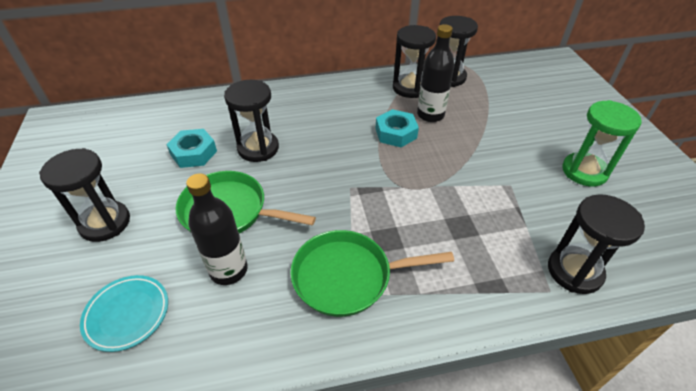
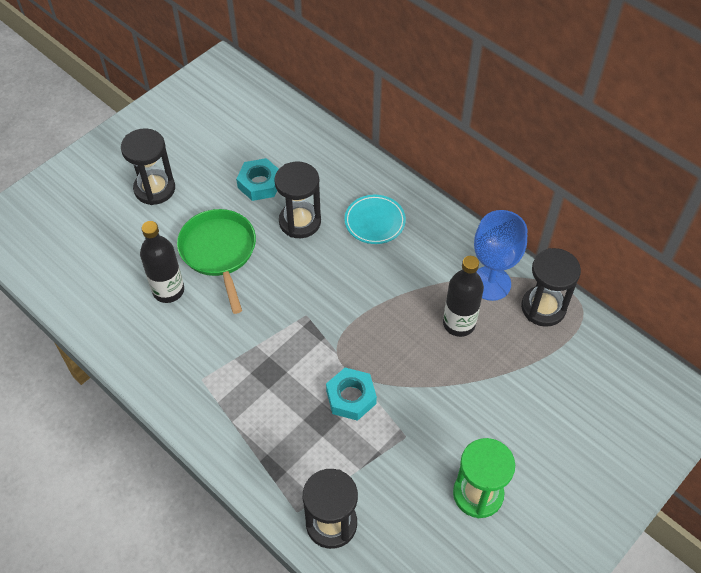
camera: 55 degrees right, 10 degrees up
turquoise plate [80,275,168,352] -> turquoise plate moved to [344,195,406,244]
green pan [290,230,454,317] -> none
turquoise nut [376,109,419,147] -> turquoise nut moved to [326,368,377,421]
black hourglass [393,25,436,98] -> blue goblet [474,210,527,301]

